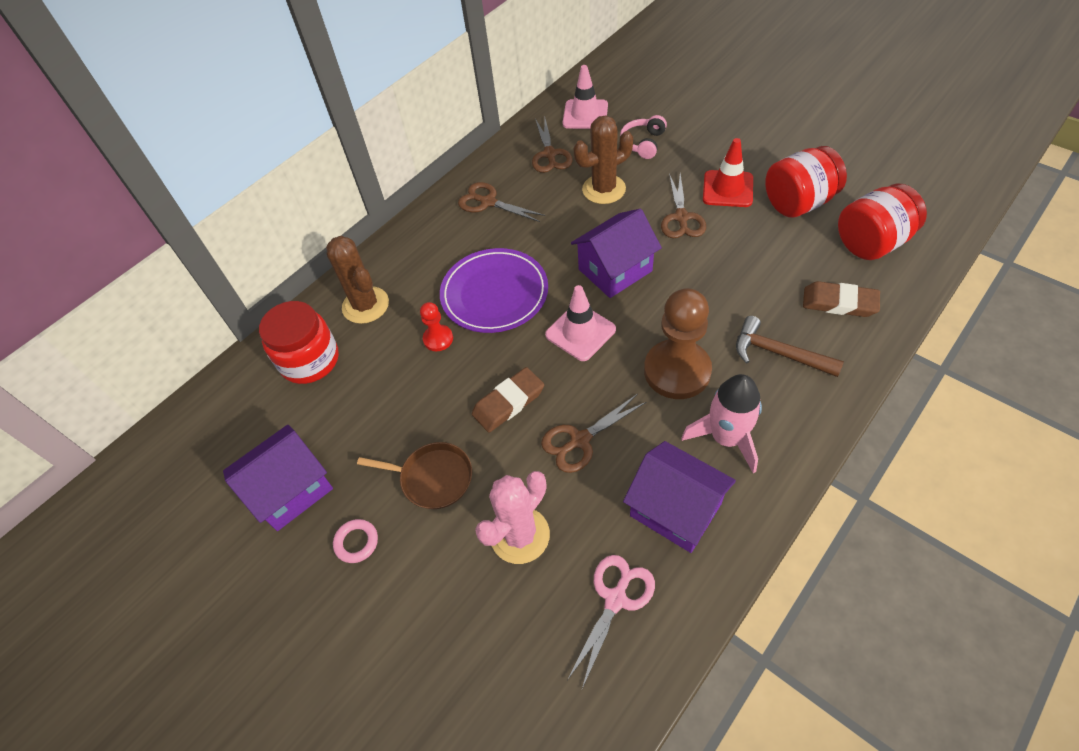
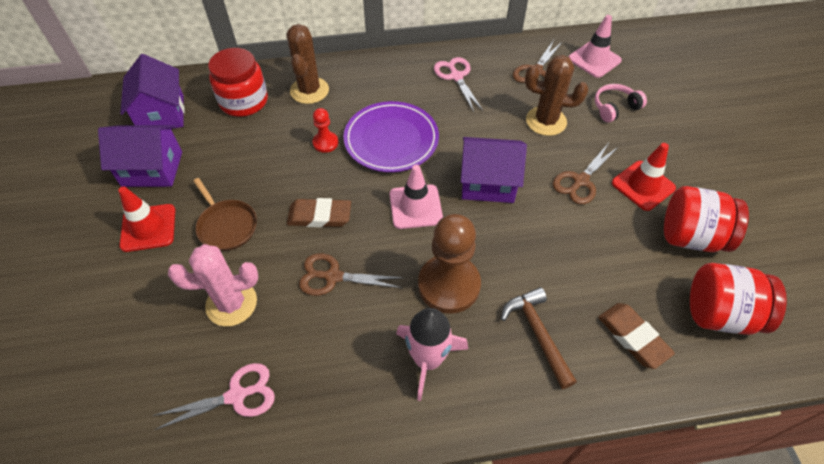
camera: 35 degrees right, 0 degrees up
pink ring [333,519,378,563] -> red traffic cone [118,186,175,252]
brown scissors [458,182,545,222] -> pink scissors [434,57,483,112]
purple house [623,441,736,553] -> purple house moved to [120,54,184,129]

